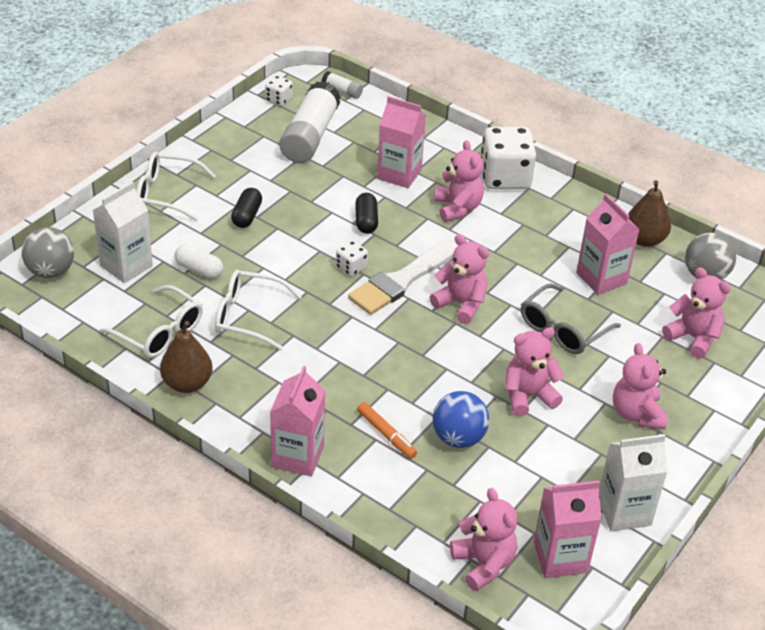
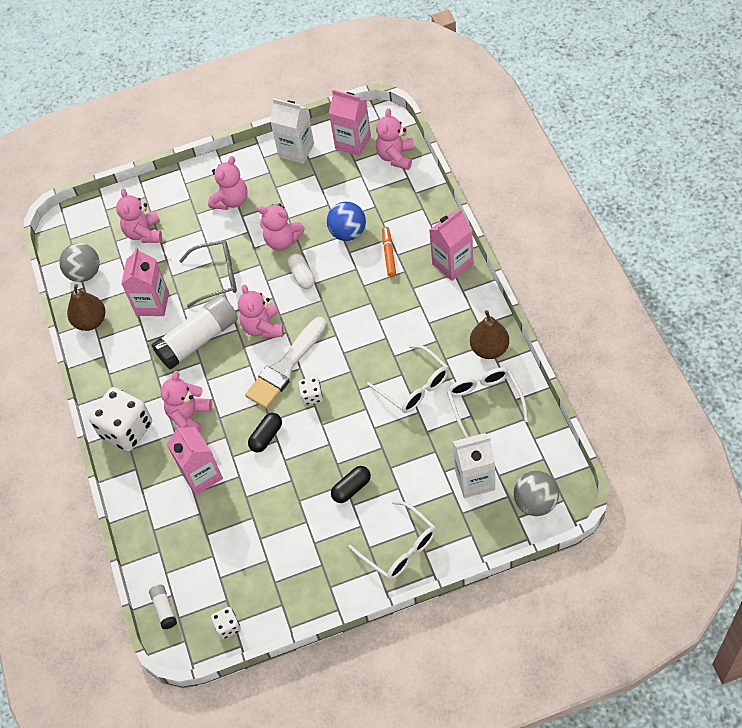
camera: 135 degrees left, 15 degrees up
white capsule [175,244,223,279] -> white capsule moved to [287,253,315,289]
white glue stick [279,81,341,163] -> white glue stick moved to [151,295,238,369]
white brush [348,240,458,315] -> white brush turned 135 degrees clockwise [245,317,326,409]

